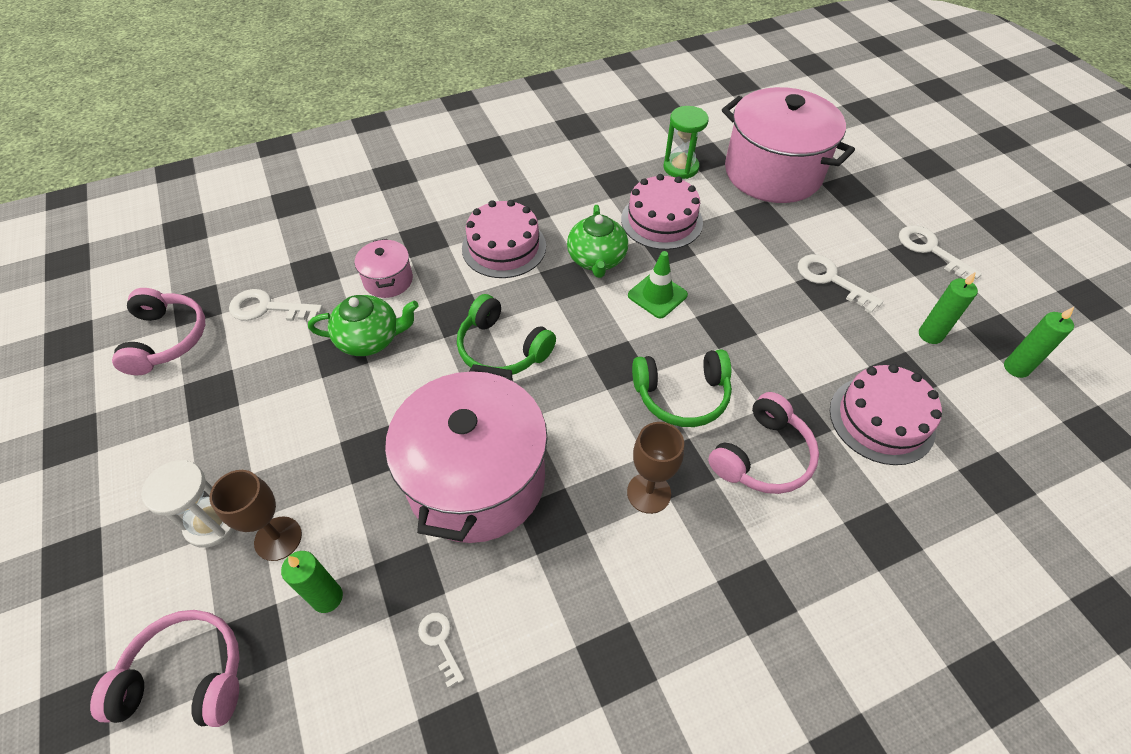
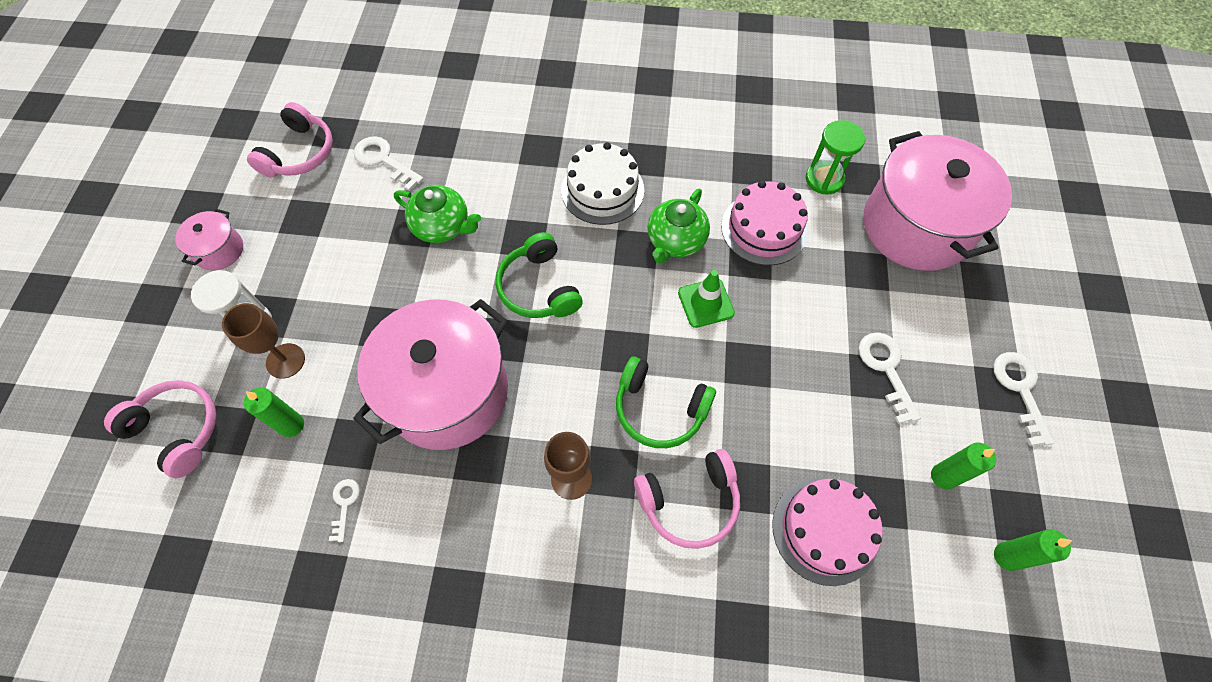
camera: 30 degrees right, 10 degrees up
pink pot [355,239,413,298] -> pink pot moved to [175,209,243,271]
pink cake [462,200,546,278] -> white cake [561,142,644,225]

